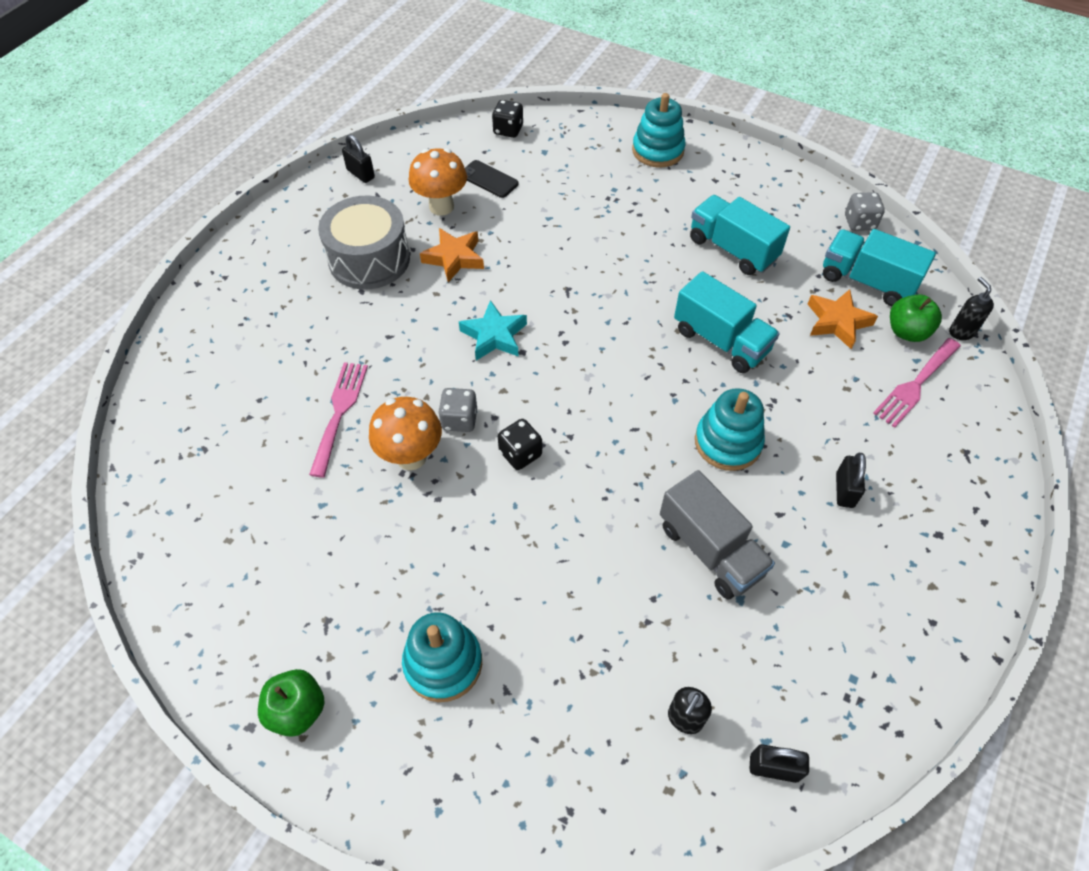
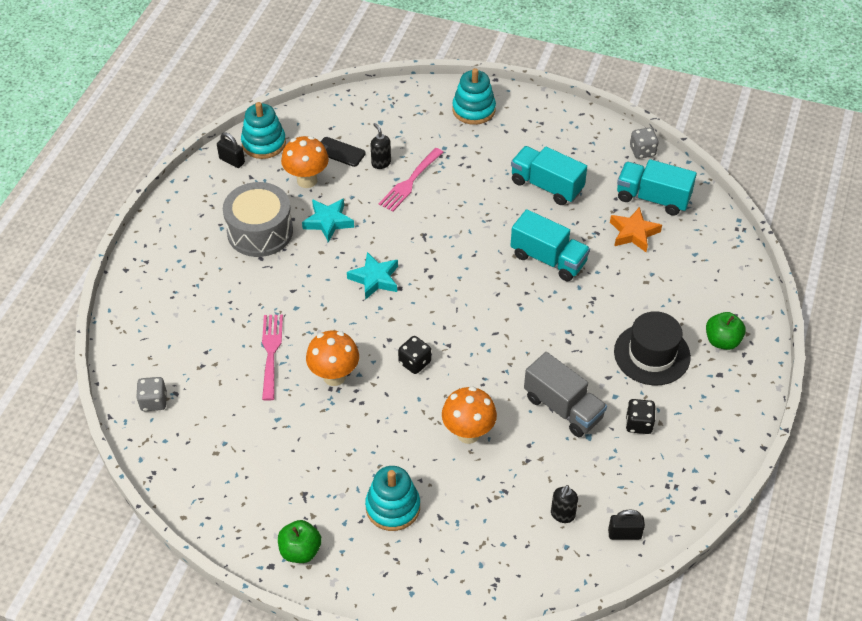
camera: 10 degrees left, 5 degrees down
orange star [420,228,484,283] -> turquoise star [302,198,354,243]
grey dice [438,388,477,432] -> grey dice moved to [136,377,167,411]
black dice [492,100,523,138] -> black dice moved to [626,399,655,434]
turquoise stacking toy [695,388,765,471] -> turquoise stacking toy moved to [241,102,286,159]
black padlock [836,453,866,508] -> black hat [614,311,691,385]
pink fork [873,338,961,428] -> pink fork moved to [379,148,443,212]
green apple [890,294,942,342] -> green apple moved to [706,312,746,350]
black soap dispenser [949,277,994,340] -> black soap dispenser moved to [370,123,391,169]
none -> orange mushroom [442,386,497,444]

